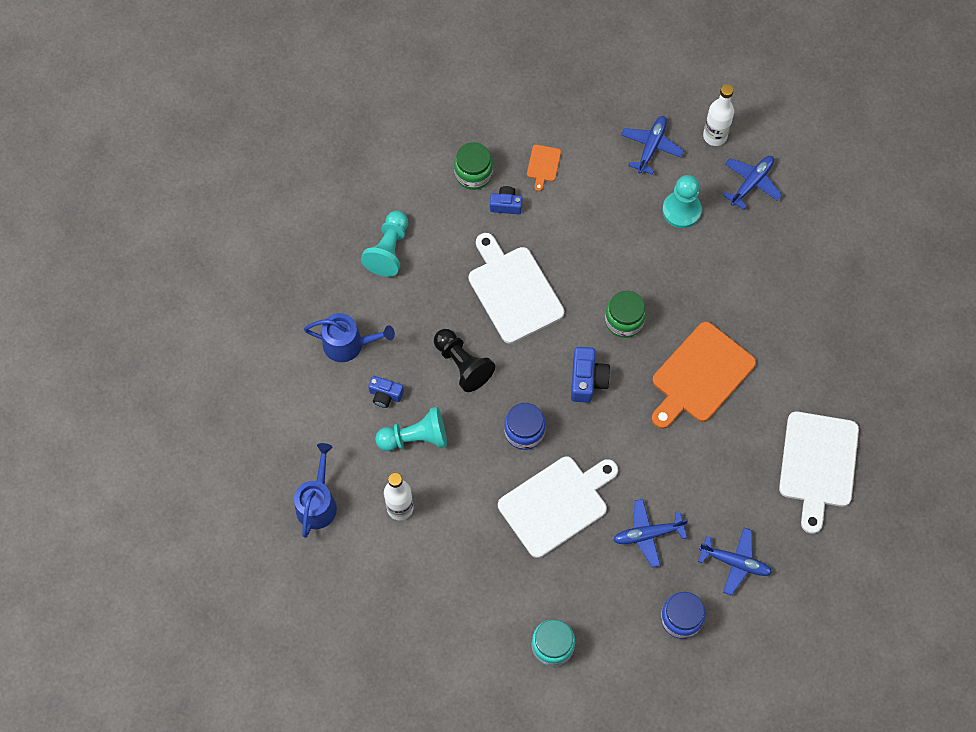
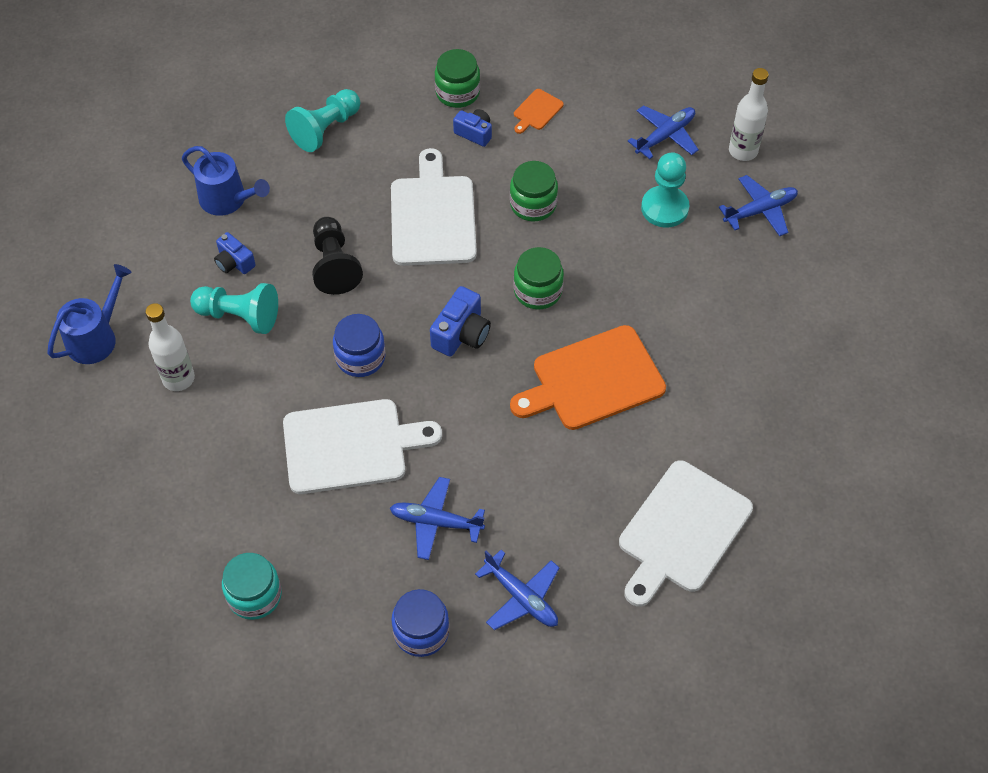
camera: 25 degrees right, 10 degrees down
none -> green jar [510,161,558,222]

